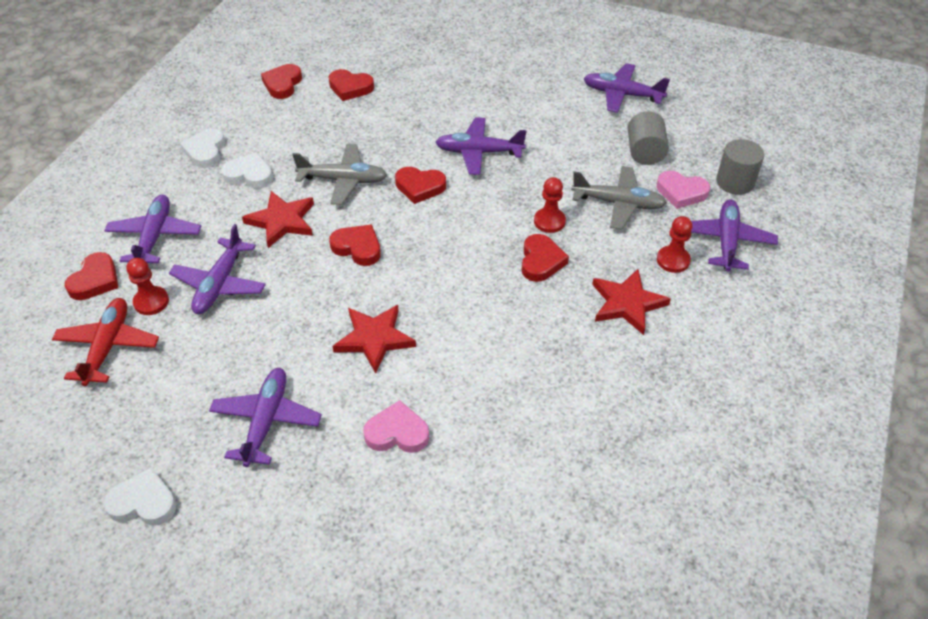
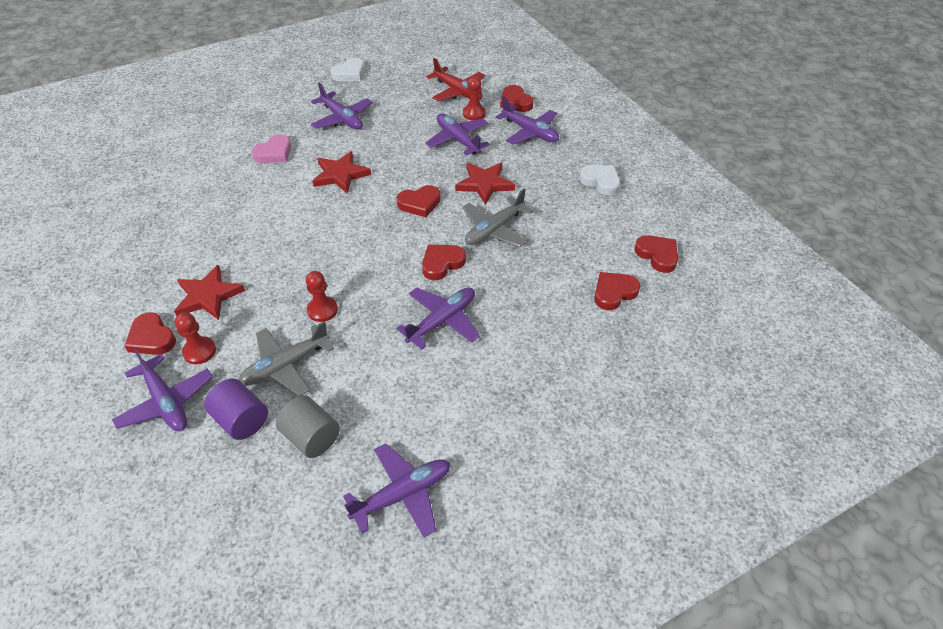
camera: 130 degrees right, 0 degrees up
white heart [221,152,273,189] -> none
red heart [522,234,569,282] -> red heart moved to [124,312,176,355]
pink heart [657,171,710,209] -> purple cylinder [204,379,268,440]
grey cylinder [716,139,764,195] -> none

